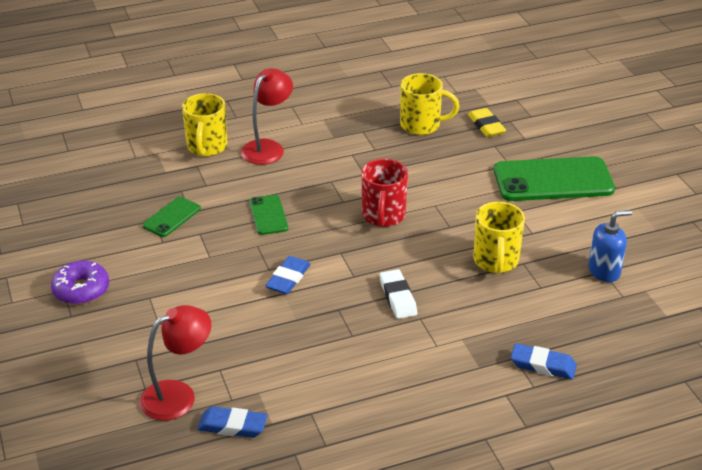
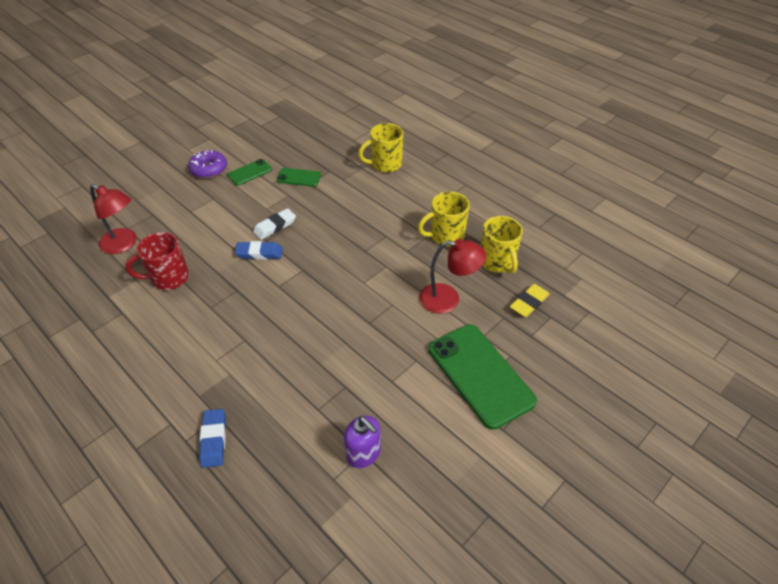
camera: 65 degrees right, 10 degrees up
blue eraser [197,406,268,438] -> none
red lamp [241,68,293,165] -> red lamp moved to [419,239,486,314]
green phone [249,195,288,235] -> green phone moved to [227,159,272,186]
red mug [361,159,408,227] -> red mug moved to [126,232,189,290]
white eraser [380,269,417,319] -> white eraser moved to [253,208,296,240]
yellow mug [473,202,525,274] -> yellow mug moved to [418,191,470,246]
blue soap dispenser [588,210,632,282] -> purple soap dispenser [344,416,381,468]

